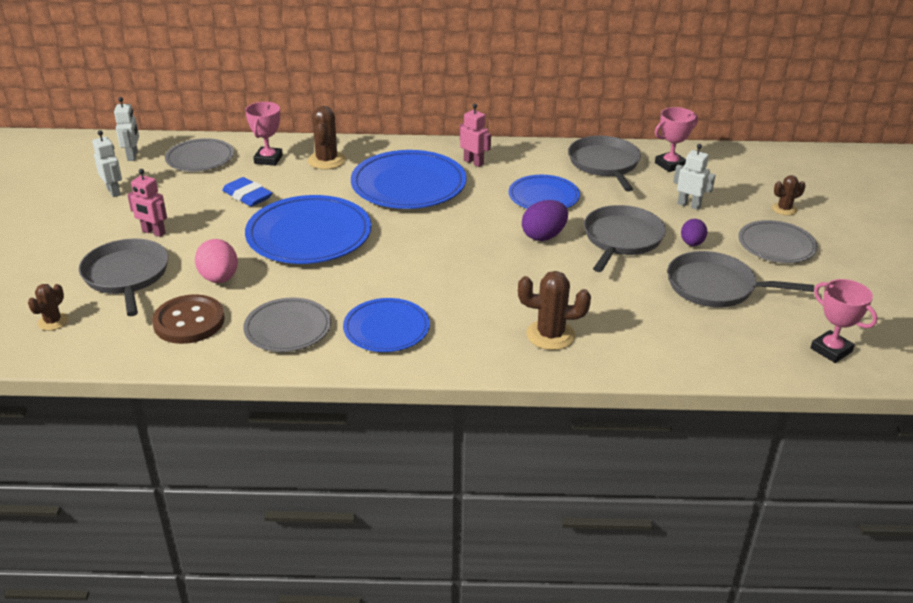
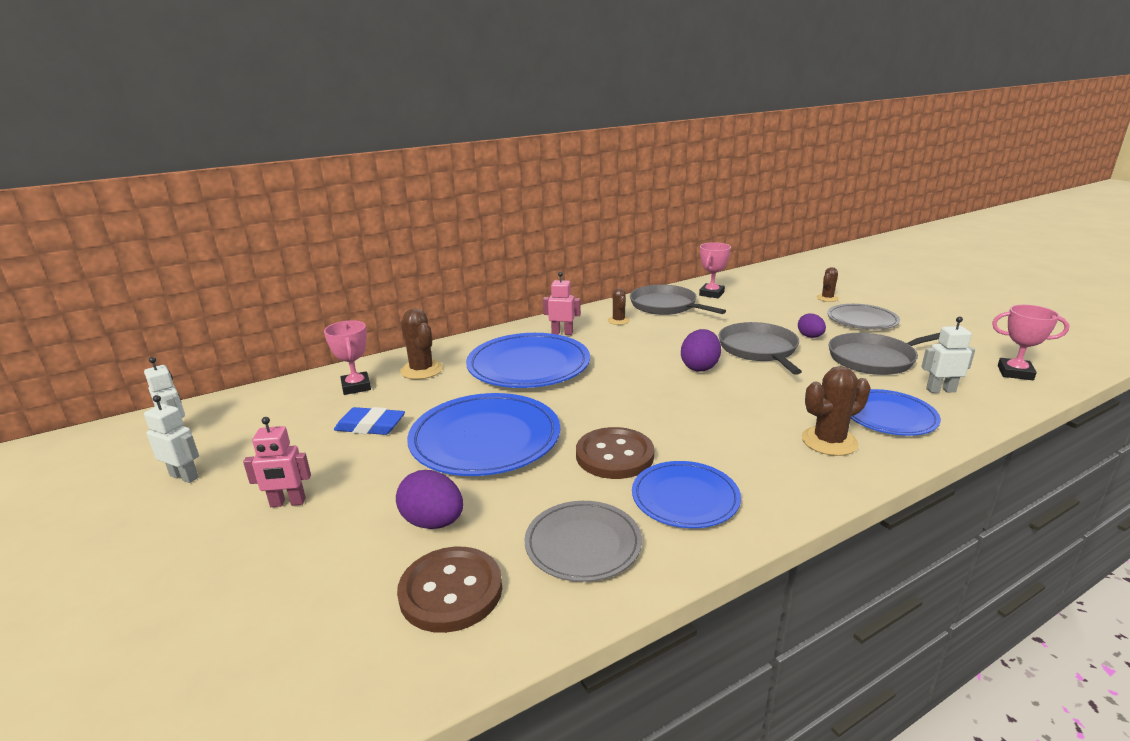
camera: 30 degrees left, 10 degrees down
brown cactus [28,284,68,331] -> brown cactus moved to [608,288,630,325]
grey pan [79,239,168,316] -> none
grey plate [165,138,234,171] -> none
pink egg [195,239,238,283] -> purple egg [396,470,463,529]
blue plate [508,175,580,209] -> blue plate moved to [851,389,941,436]
white robot [673,144,715,210] -> white robot moved to [921,317,975,393]
none -> brown button [576,427,654,479]

